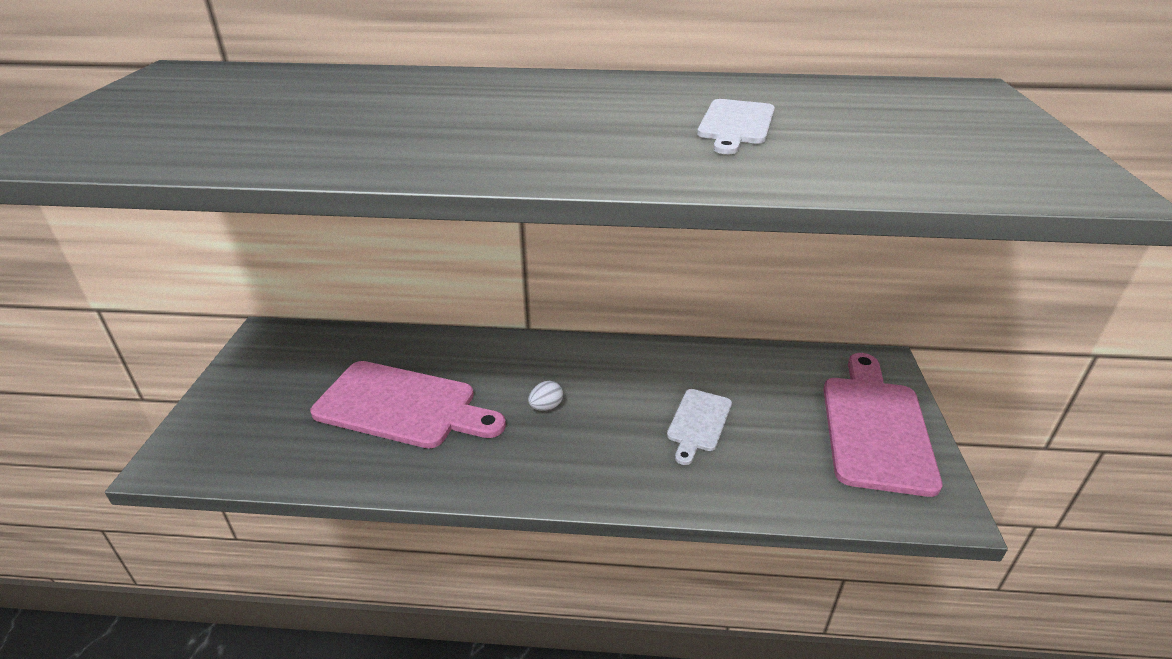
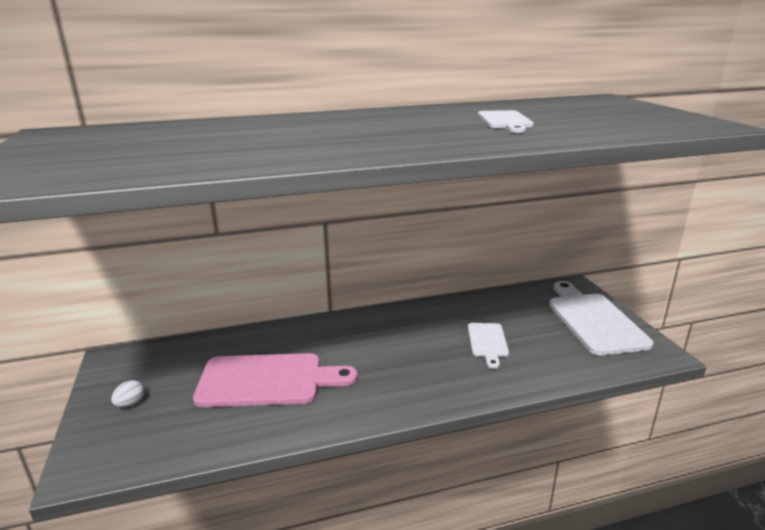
camera: 20 degrees left, 10 degrees down
white egg [528,381,563,411] -> white egg moved to [111,380,145,407]
pink cutting board [823,353,942,497] -> white cutting board [549,281,653,355]

